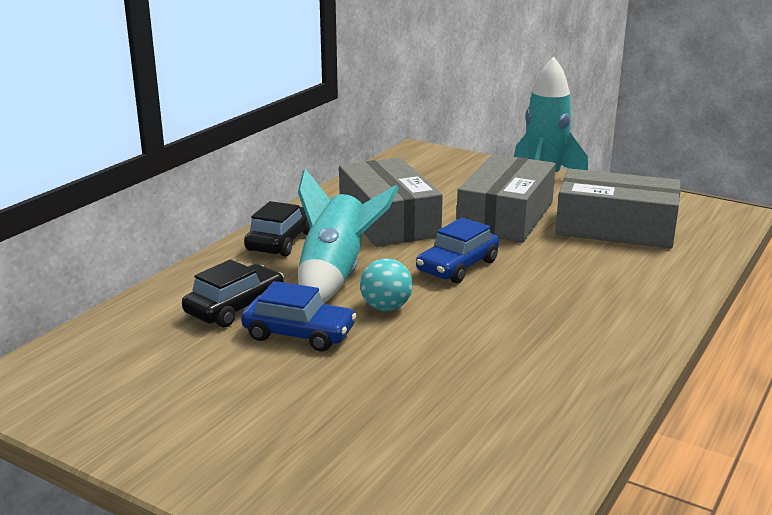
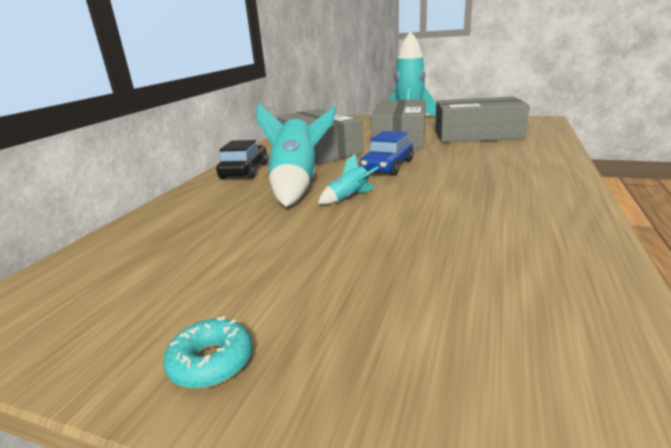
camera: 10 degrees left, 0 degrees up
black car [182,259,284,327] -> none
blue car [241,281,357,351] -> none
turquoise ball [360,258,413,311] -> turquoise rocket [318,154,379,204]
none -> turquoise donut [163,316,253,389]

